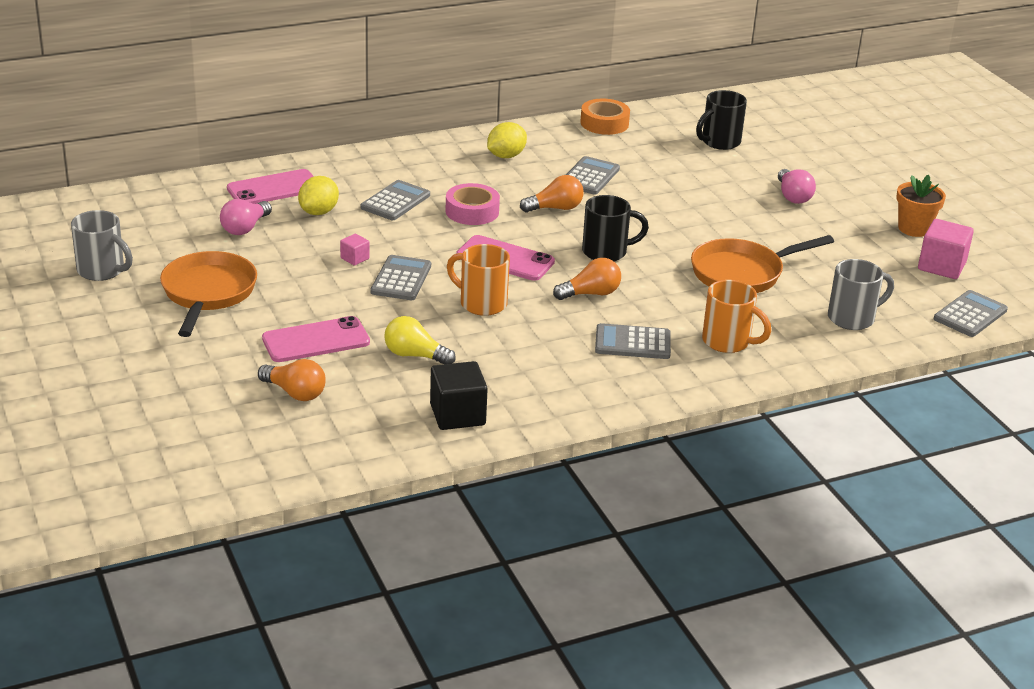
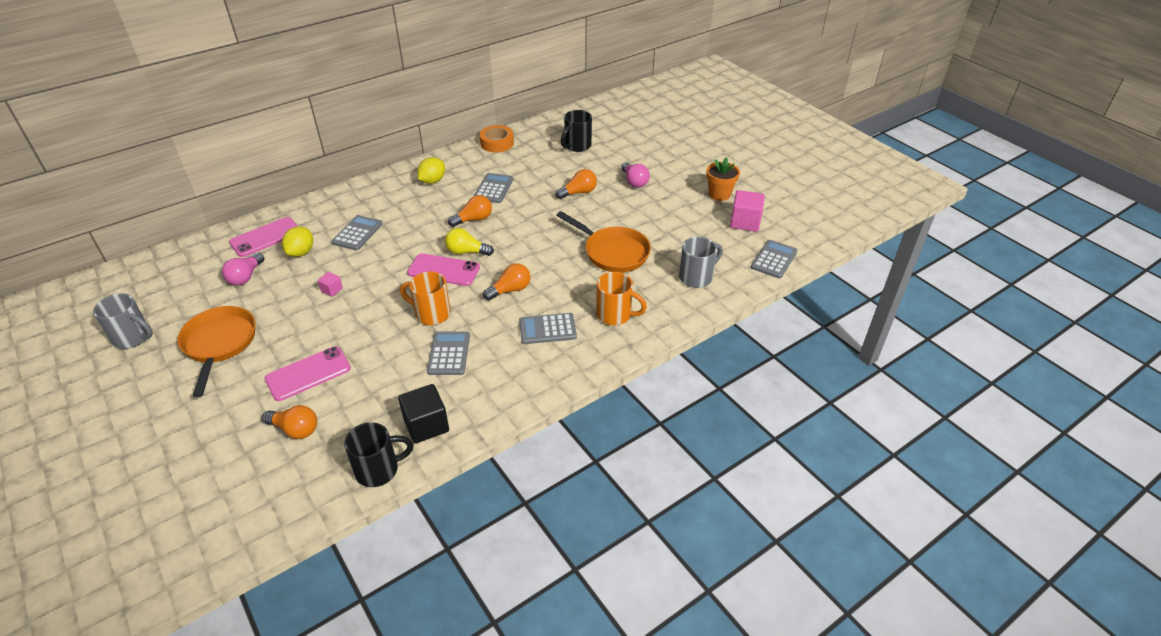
camera: 10 degrees left, 10 degrees up
grey calculator [371,255,431,300] -> grey calculator moved to [427,331,470,375]
yellow light bulb [384,316,456,364] -> yellow light bulb moved to [445,228,494,256]
pink tape [445,183,500,225] -> none
black mug [582,195,649,261] -> black mug moved to [344,422,414,487]
orange pan [691,235,834,293] -> orange pan turned 105 degrees counterclockwise [556,211,651,272]
none -> orange light bulb [555,169,597,199]

